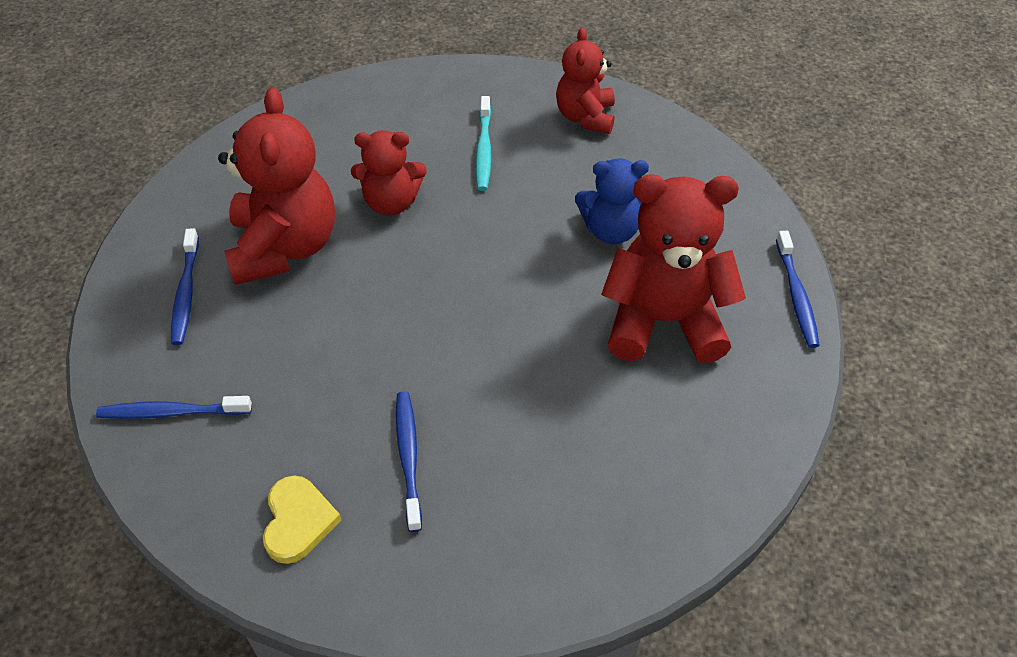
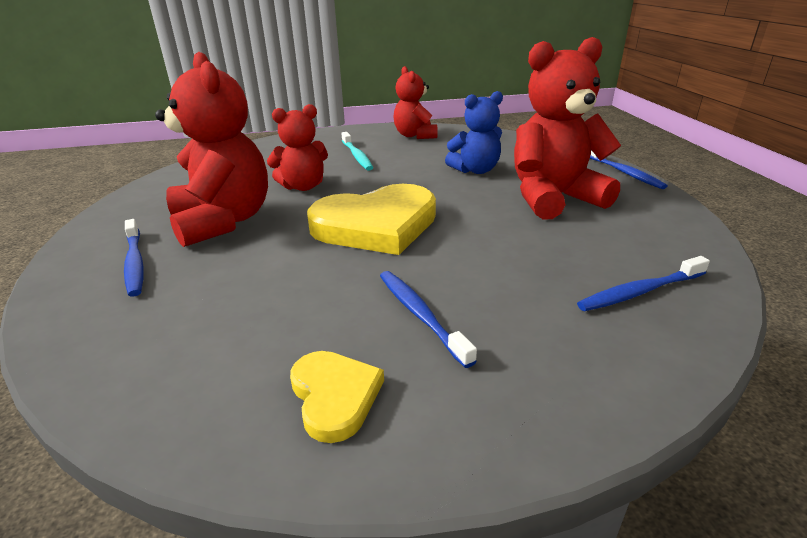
camera: 20 degrees left, 20 degrees down
blue toothbrush [96,396,252,419] -> blue toothbrush moved to [577,256,710,311]
none -> yellow heart [307,184,436,255]

